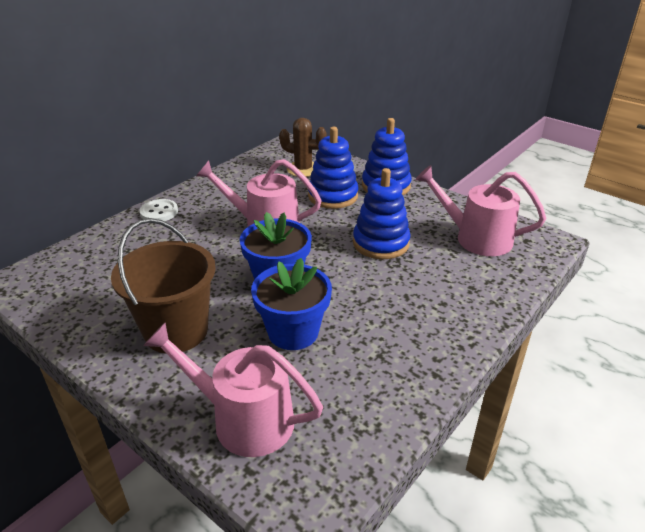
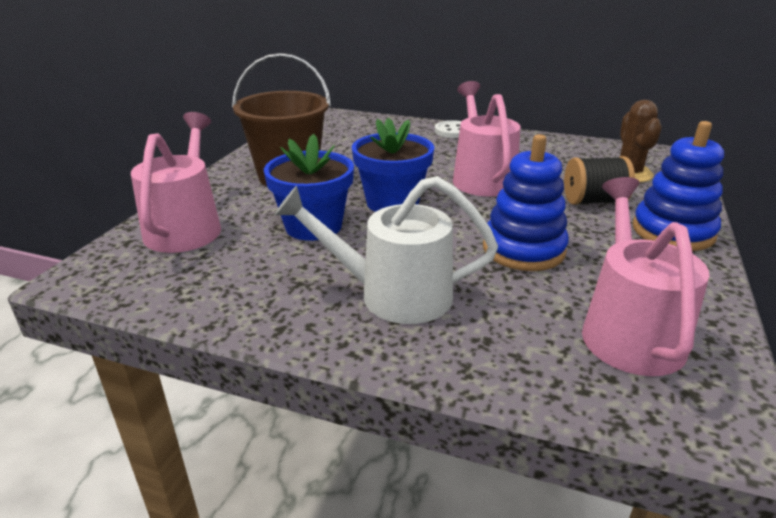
camera: 70 degrees right, 5 degrees down
blue stacking toy [308,127,358,209] -> black spool [564,156,635,205]
none -> white watering can [274,176,498,324]

